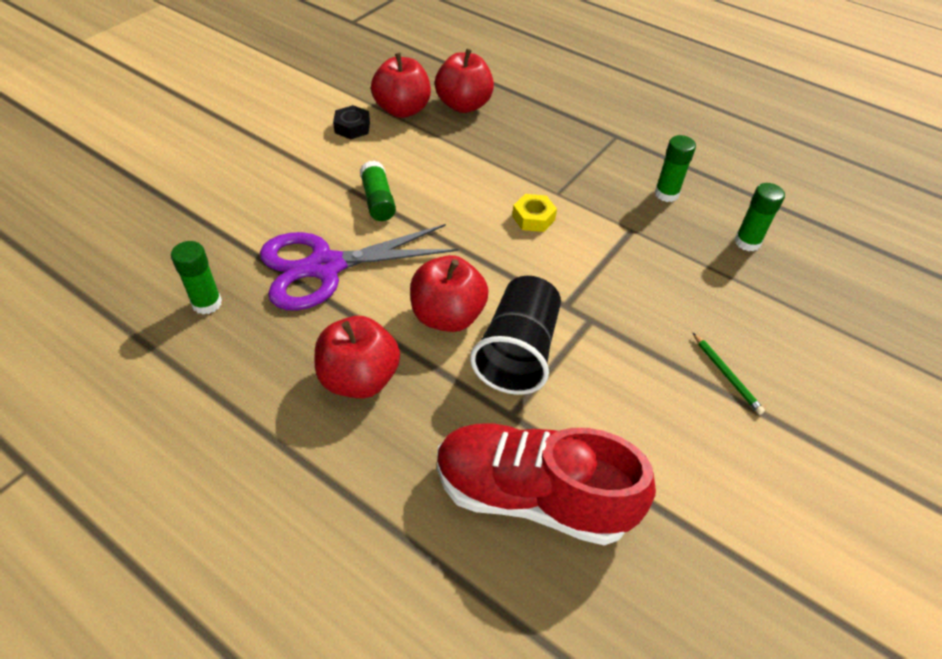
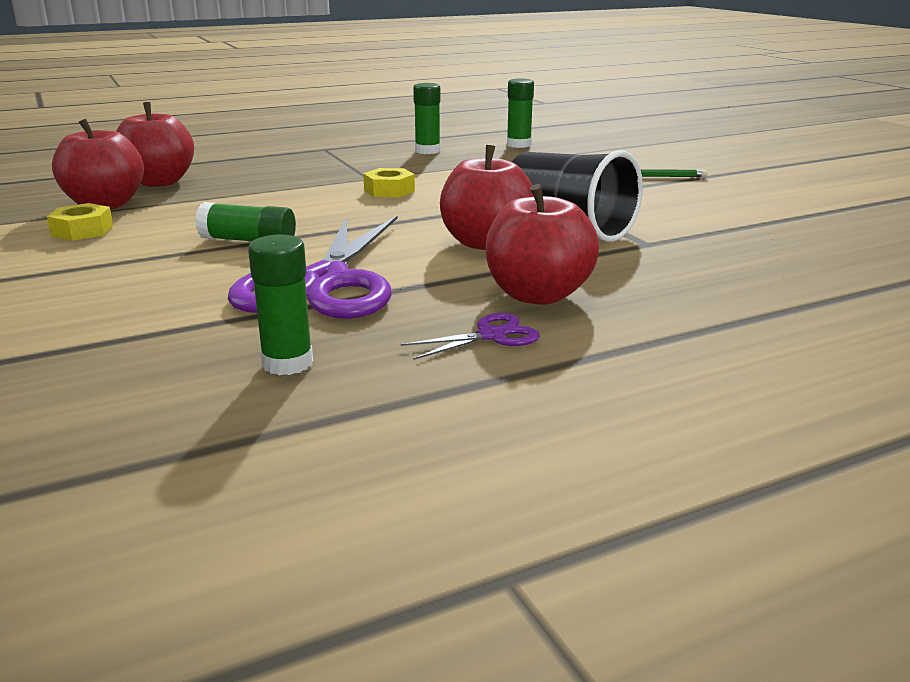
camera: 60 degrees left, 25 degrees down
black nut [333,105,370,139] -> yellow nut [47,203,113,241]
red shoe [437,424,656,545] -> none
none -> purple scissors [401,313,540,360]

